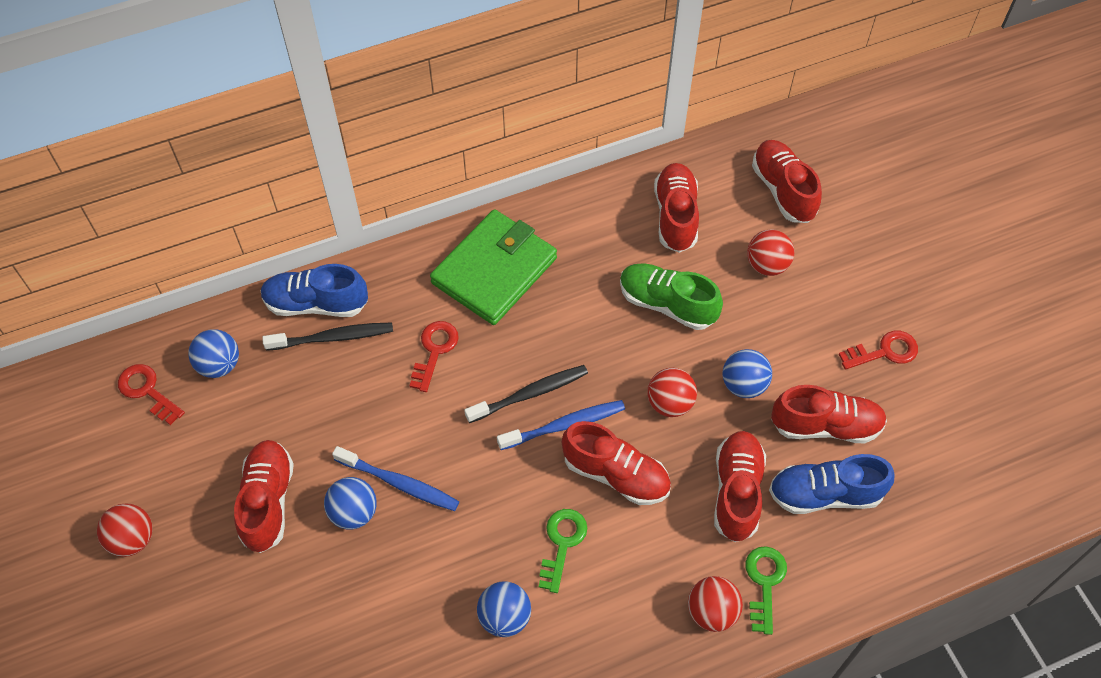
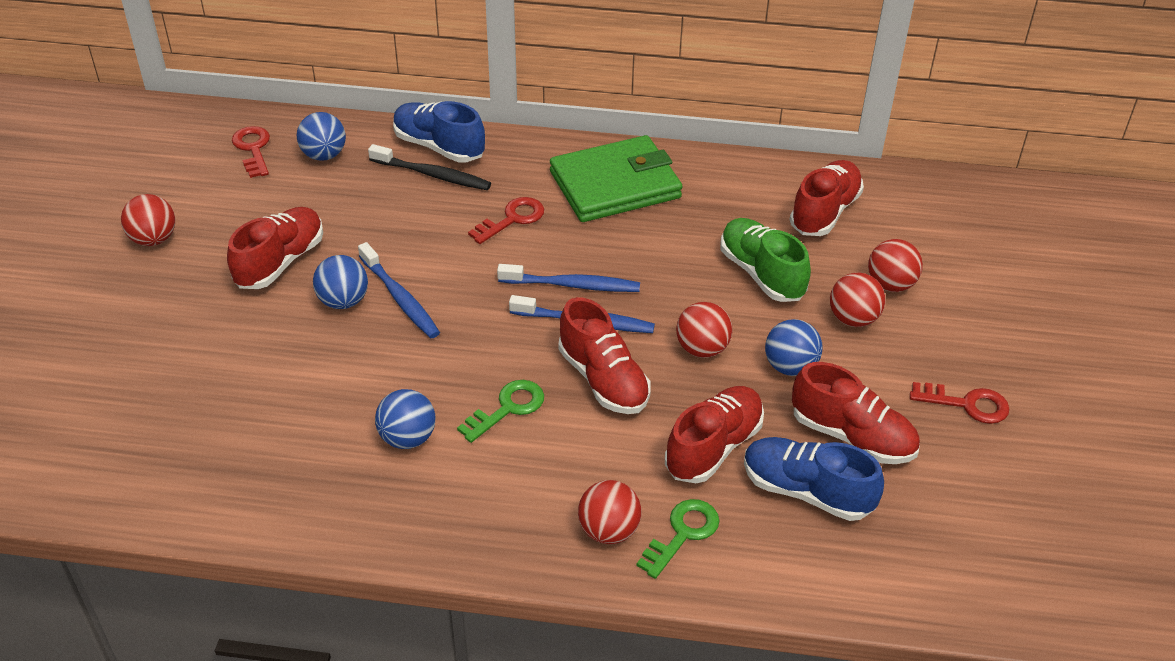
camera: 30 degrees right, 15 degrees down
black toothbrush [464,365,588,423] -> blue toothbrush [497,264,640,292]
red shoe [752,140,822,223] -> none
none -> red ball [830,273,885,327]

